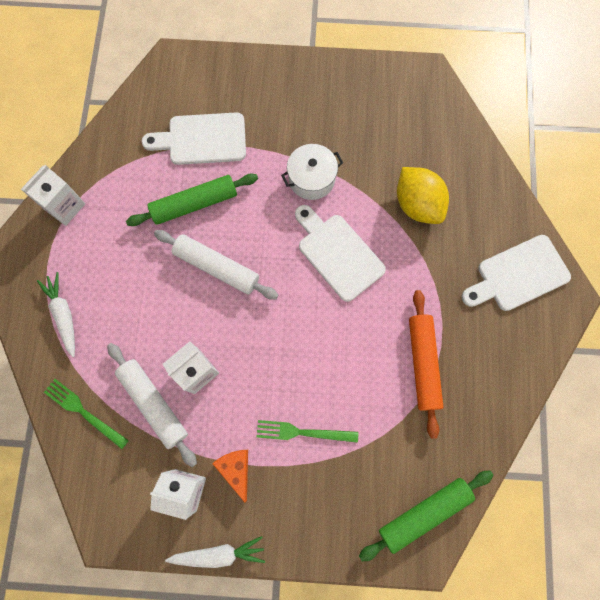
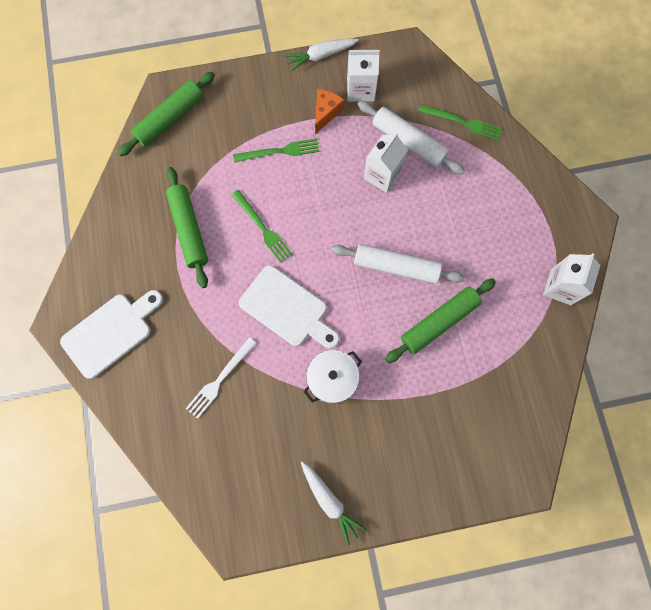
camera: 165 degrees right, 0 degrees up
white carrot [37,272,75,357] -> white carrot moved to [301,462,366,546]
white cutting board [142,112,246,165] -> none
orange cheese [212,450,248,503] -> orange cheese turned 120 degrees counterclockwise [315,89,344,134]
yellow lemon [397,167,449,224] -> white fork [185,337,256,419]
orange rolling pin [409,290,443,439] -> green rolling pin [166,167,208,288]
none -> green fork [232,190,293,263]

